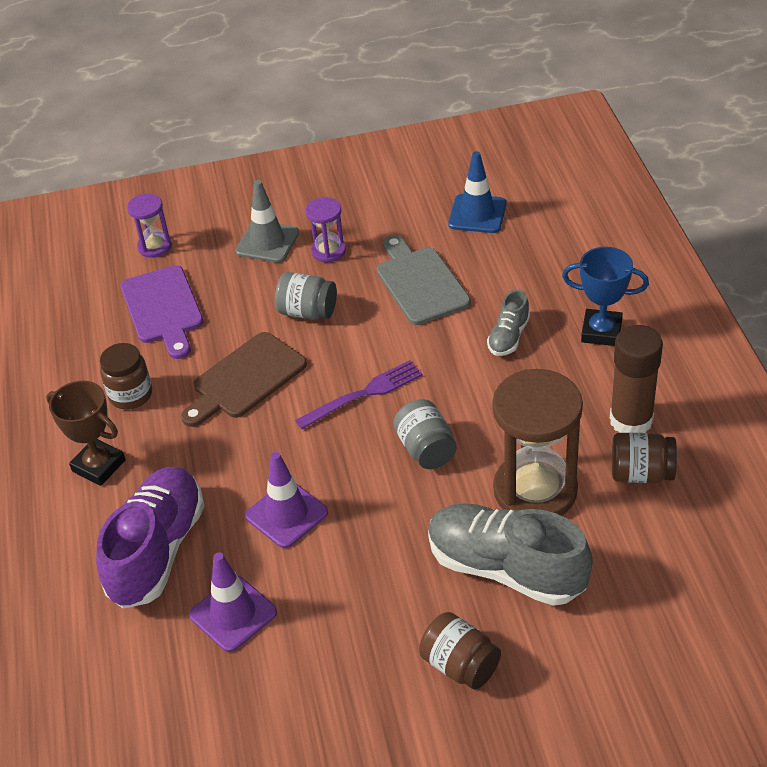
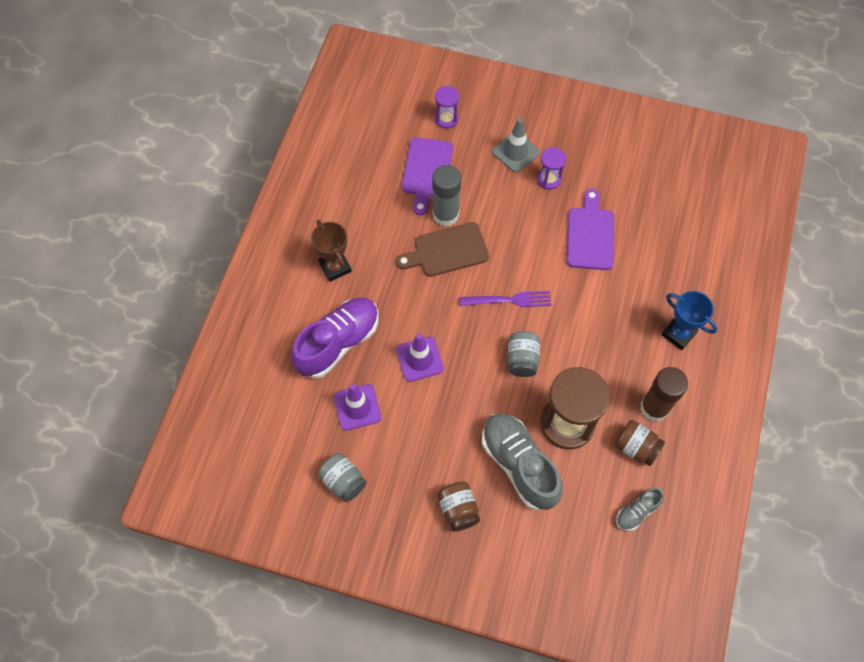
camera: 25 degrees right, 20 degrees up
brown jar [100,343,152,409] -> none
grey jar [275,272,337,320] -> grey jar moved to [318,453,367,502]
grey cutting board [377,235,471,325] -> purple cutting board [567,189,614,270]
blue traffic cone [448,151,506,233] -> none
grey shoe [487,289,530,356] -> grey shoe moved to [616,488,664,531]
none -> grey glue stick [432,165,461,227]

